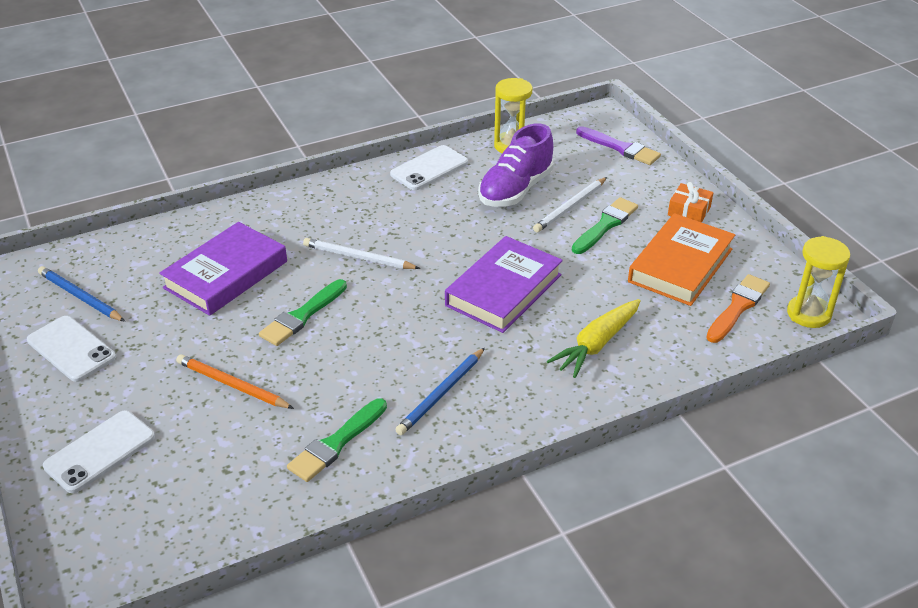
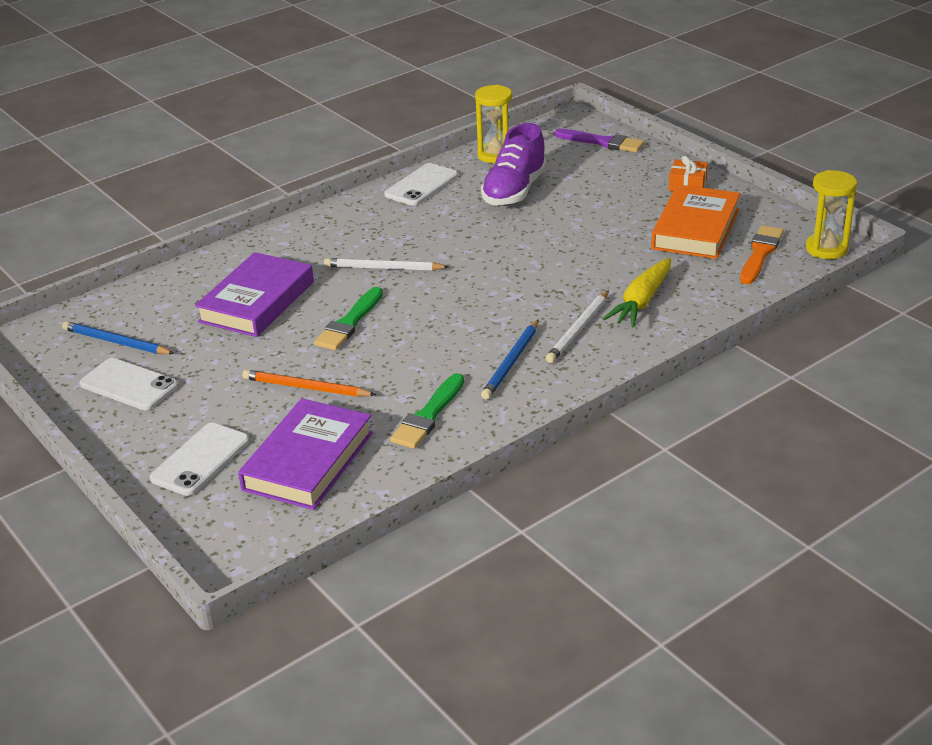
camera: 10 degrees left, 5 degrees down
purple book [445,236,563,333] -> purple book moved to [238,398,373,510]
white pencil [533,177,607,232] -> white pencil moved to [546,290,609,363]
green brush [572,197,638,254] -> none

